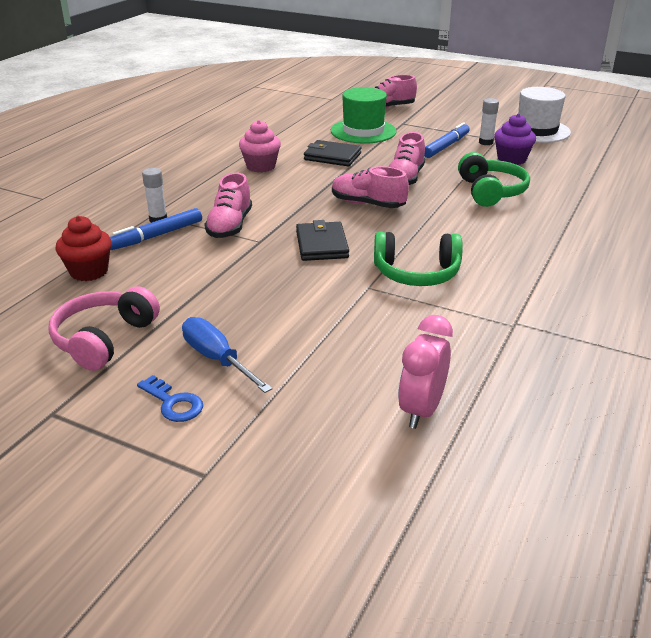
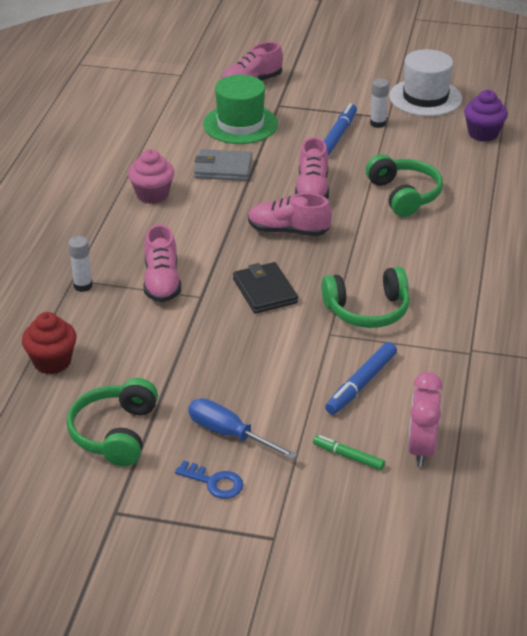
camera: 15 degrees left, 5 degrees up
pink headphones [48,286,160,371] -> green headphones [67,378,158,466]
blue marker [110,208,202,250] -> blue marker moved to [325,342,397,415]
black wallet [304,140,362,166] -> grey wallet [194,149,252,181]
purple cupcake [494,113,536,165] -> purple cupcake moved to [464,90,508,142]
none -> green marker [313,435,385,470]

